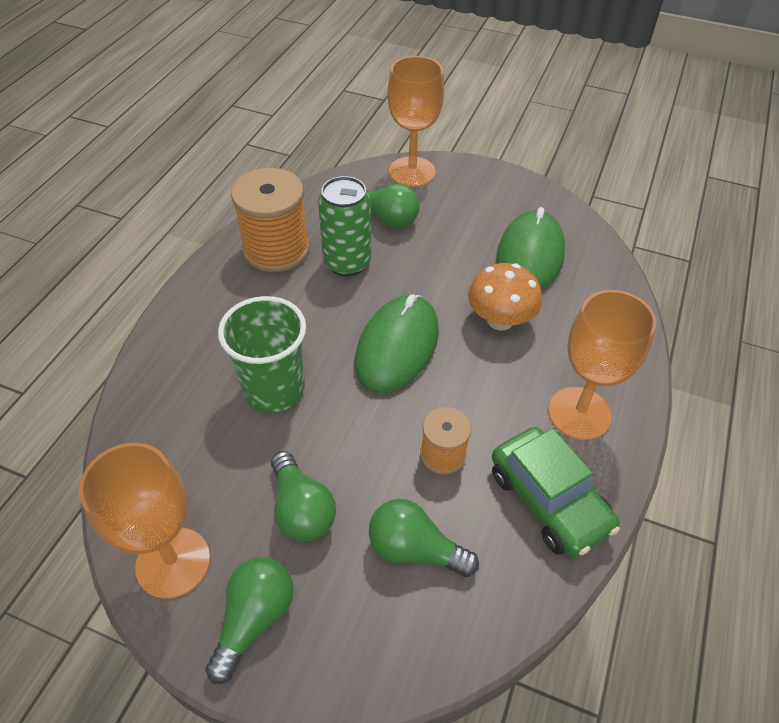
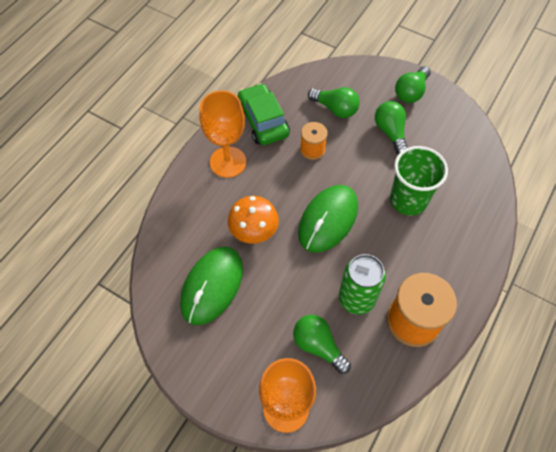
camera: 170 degrees left, 10 degrees up
orange goblet [79,443,210,599] -> none

